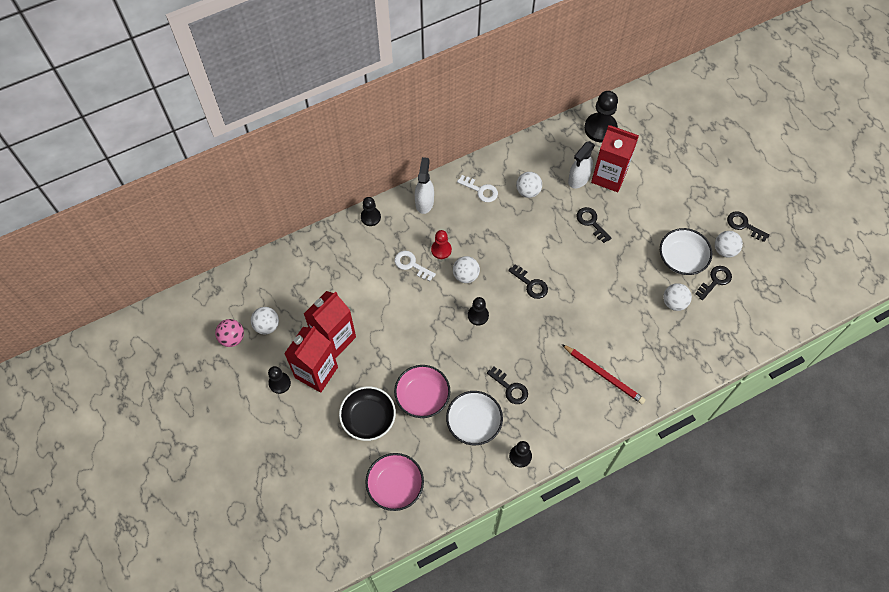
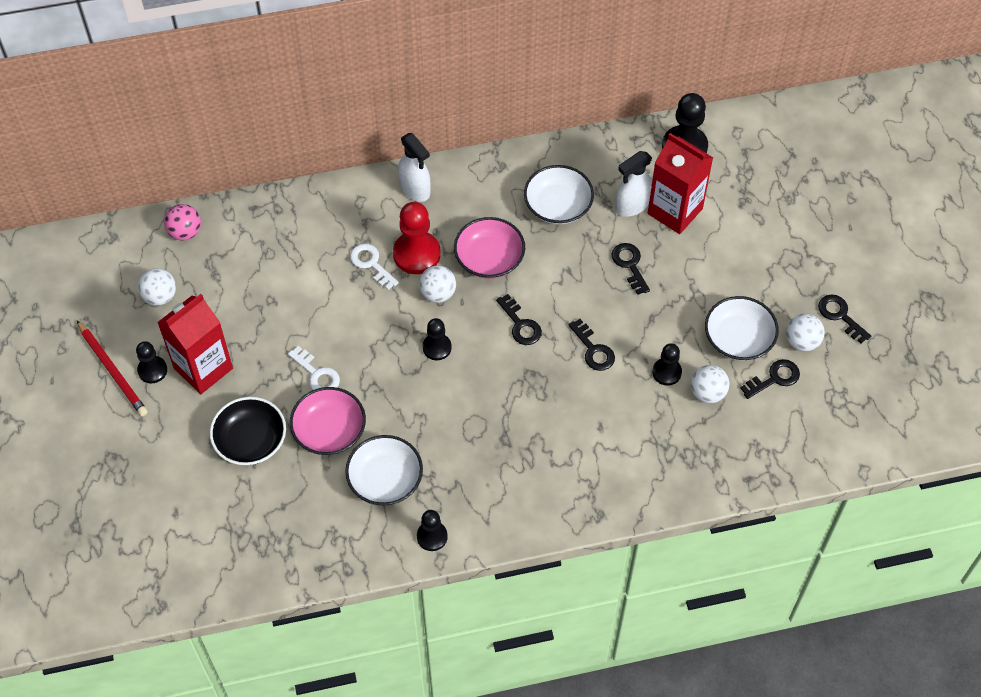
camera: 15 degrees right, 5 degrees down
pink ball [215,319,244,347] -> pink ball moved to [164,204,201,241]
red carton [304,291,356,359] -> none
black pawn [361,197,381,226] -> black pawn moved to [652,343,682,385]
pink bowl [365,453,424,511] -> pink bowl moved to [454,217,525,279]
white spray bottle [415,157,434,214] -> white spray bottle turned 120 degrees clockwise [398,133,431,202]
red pawn [431,230,452,259] -> red pawn [393,202,441,274], size x1.69
white key [457,175,498,202] -> white key moved to [288,346,340,390]
black key [487,367,528,404] -> black key moved to [568,319,615,371]
white ball [516,172,542,198] -> white bowl [524,165,594,225]
red pencil [562,344,646,404] -> red pencil moved to [77,321,148,416]

